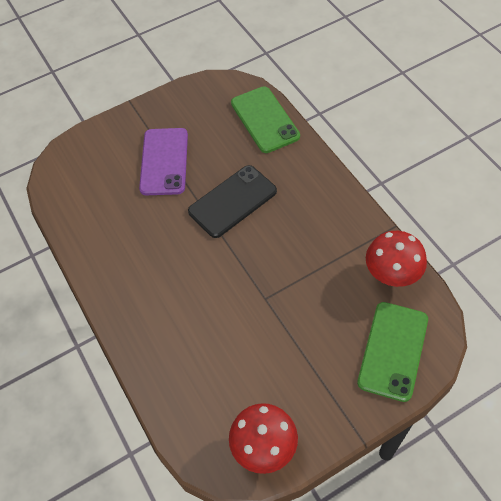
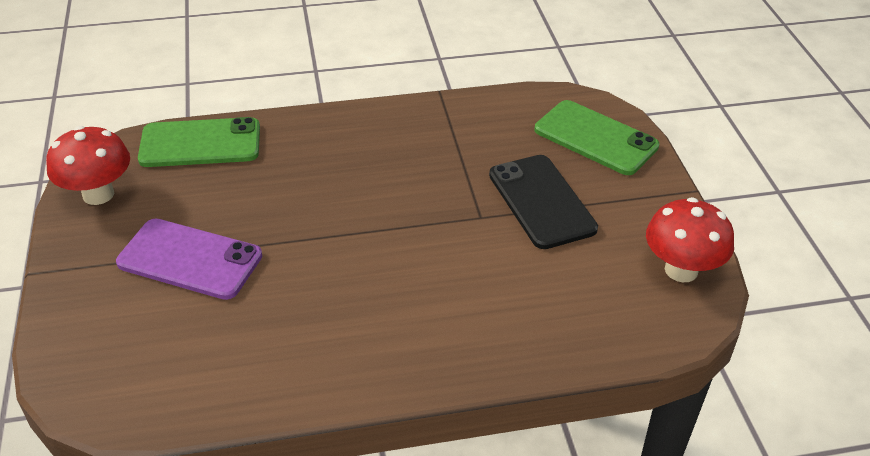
camera: 75 degrees left, 15 degrees down
black phone [188,165,277,238] -> black phone moved to [489,155,598,249]
red mushroom [366,231,427,287] -> red mushroom moved to [46,126,130,205]

